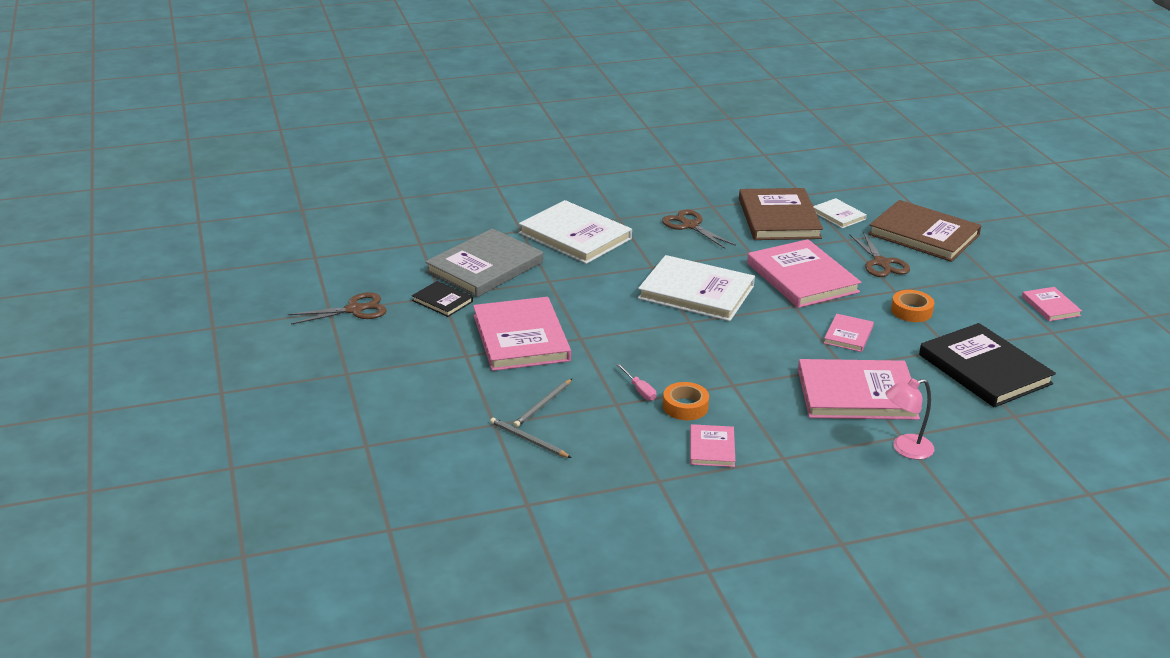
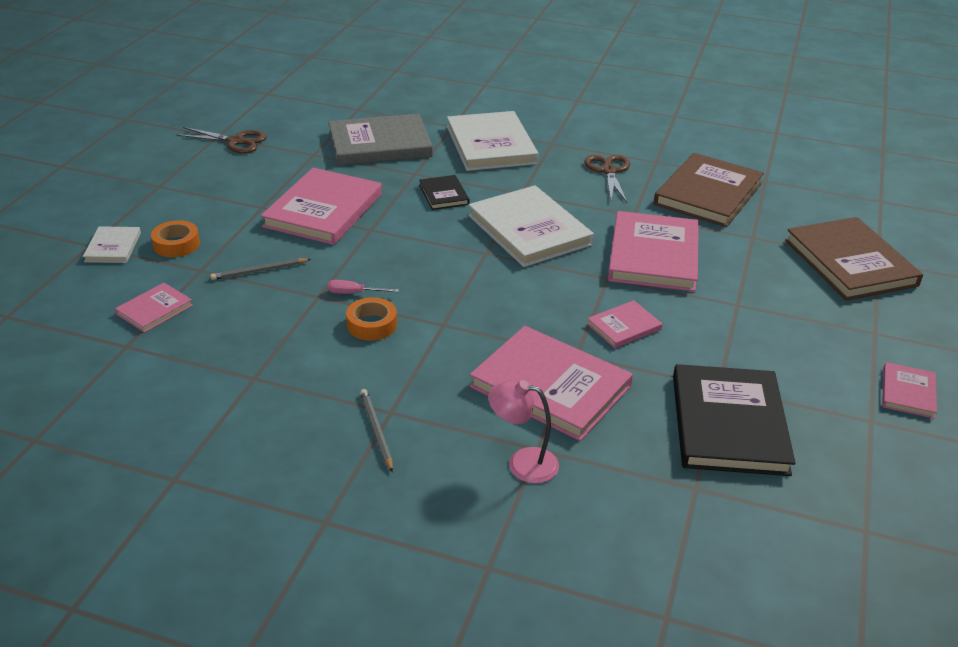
camera: 35 degrees right, 5 degrees up
black book [412,281,473,317] -> black book moved to [419,175,469,210]
grey pencil [490,418,571,458] -> grey pencil moved to [360,389,393,472]
pink screwdriver [617,364,656,401] -> pink screwdriver turned 90 degrees clockwise [327,280,399,294]
pink book [690,424,735,467] -> pink book moved to [115,283,193,333]
white book [813,198,867,228] -> white book moved to [83,226,141,263]
brown scissors [850,232,910,277] -> none
orange tape [891,290,934,322] -> orange tape moved to [151,220,200,257]

